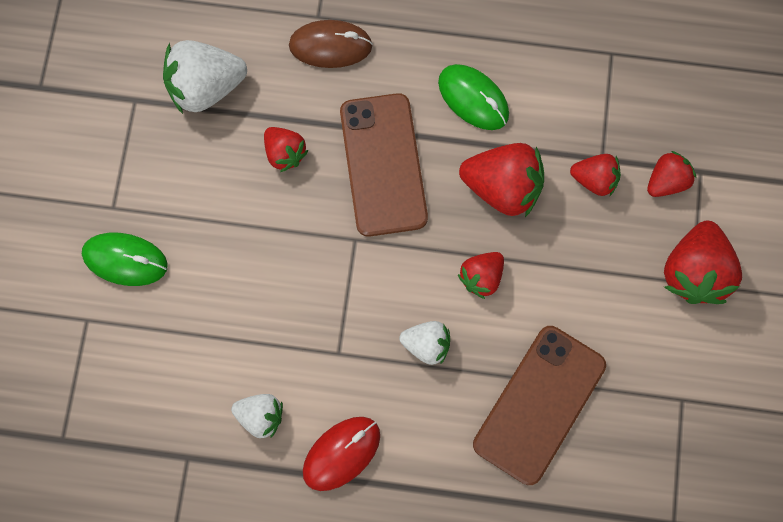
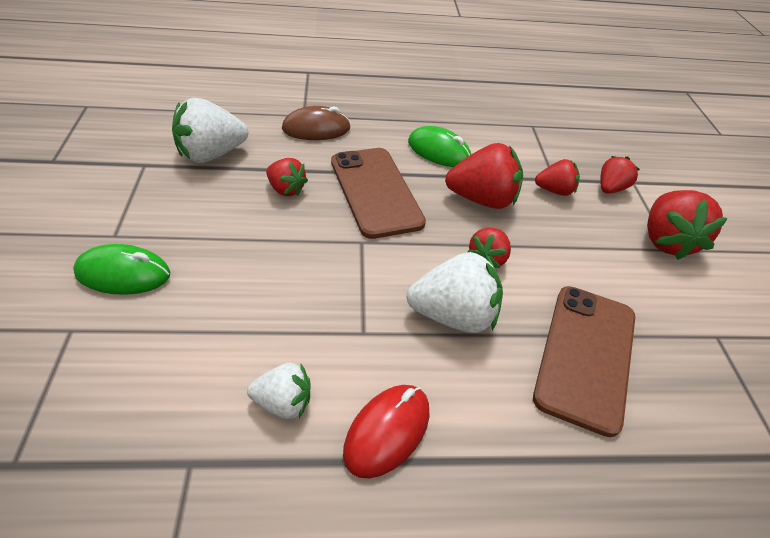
camera: 15 degrees left, 30 degrees down
white strawberry [399,321,450,365] -> white strawberry [406,252,503,333], size x1.70

